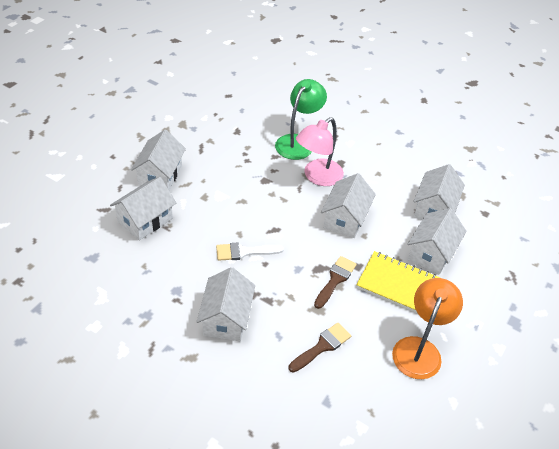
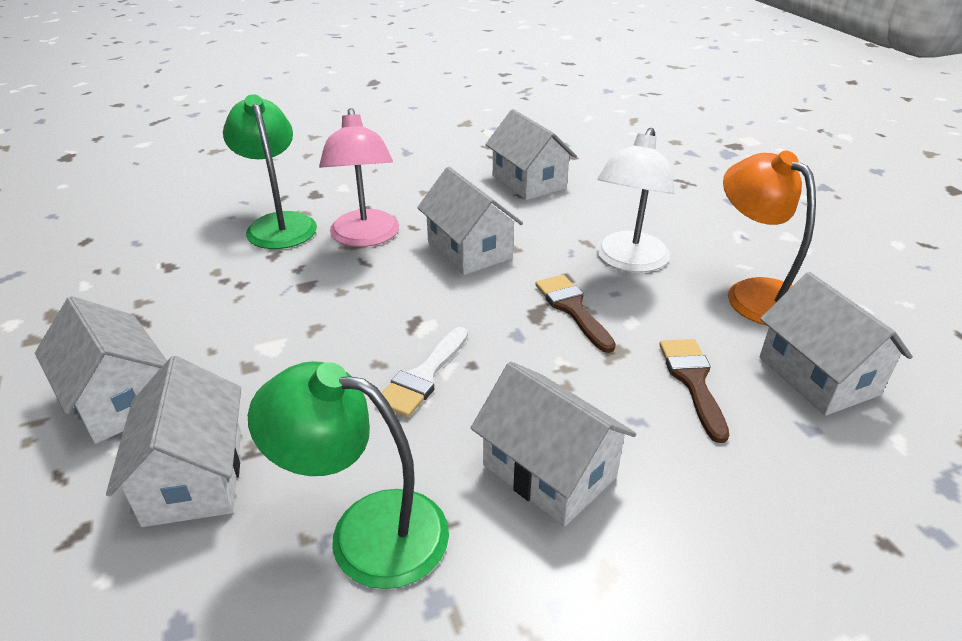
camera: 50 degrees left, 10 degrees down
yellow notebook [356,251,440,313] -> white lamp [596,128,675,272]
white house [407,208,466,274] -> white house moved to [760,272,913,416]
none -> green lamp [248,361,449,589]

